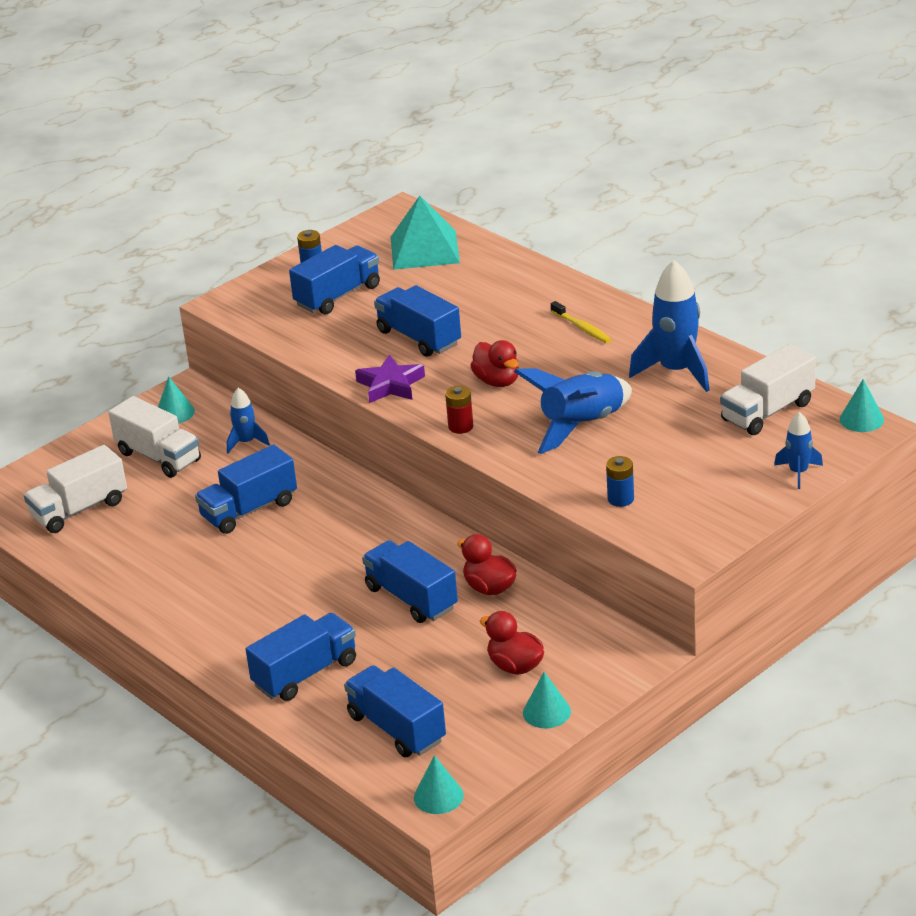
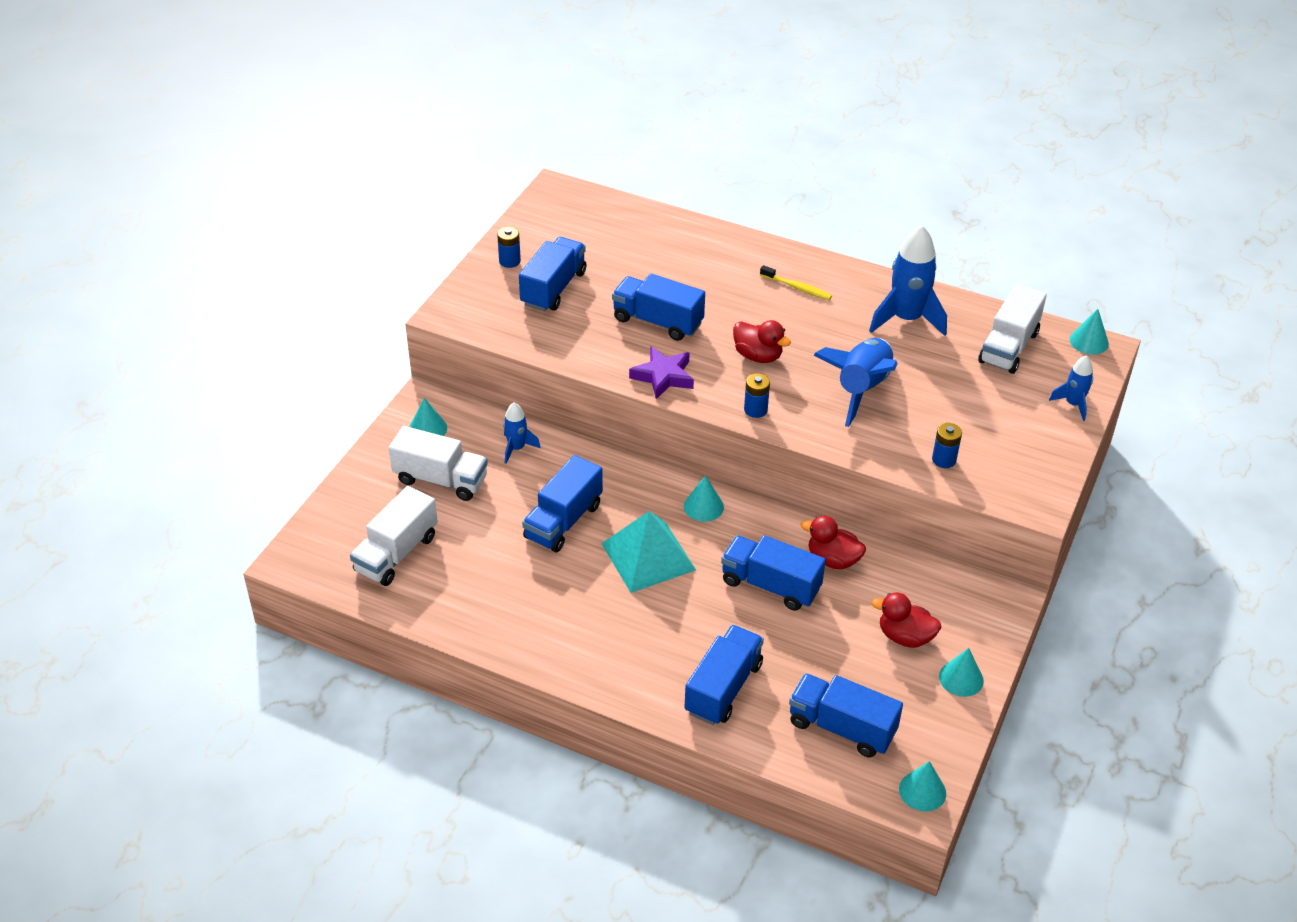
camera: 25 degrees left, 10 degrees up
turquoise pyramid [391,196,460,270] -> turquoise pyramid moved to [601,511,696,593]
red battery [445,386,473,434] -> blue battery [744,373,770,418]
none -> turquoise cone [684,475,724,522]

